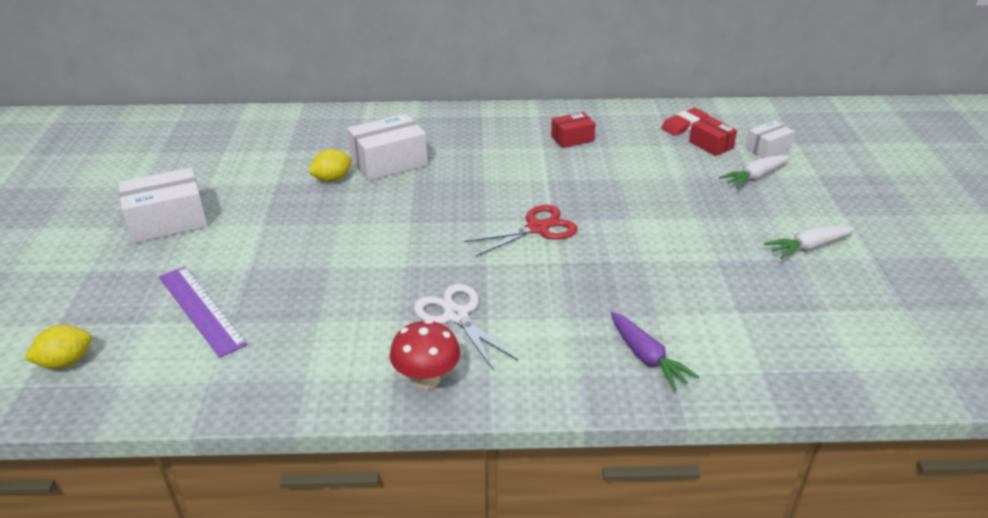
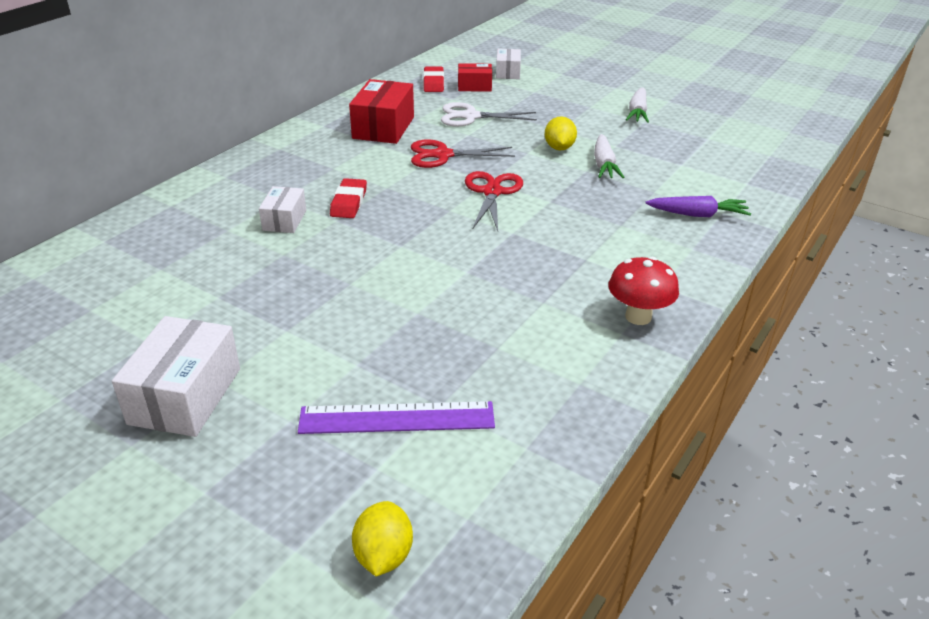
camera: 55 degrees left, 0 degrees up
yellow lemon [308,149,352,182] -> yellow lemon moved to [545,116,577,150]
white box [348,113,428,181] -> white box [259,186,306,233], size x0.58
white scissors [414,284,518,371] -> white scissors moved to [441,102,537,127]
red box [551,112,596,148] -> red box [349,79,414,144], size x1.72
white carrot [719,155,790,189] -> white carrot moved to [594,134,625,178]
none -> red eraser [330,178,367,218]
none -> red scissors [411,139,515,168]

